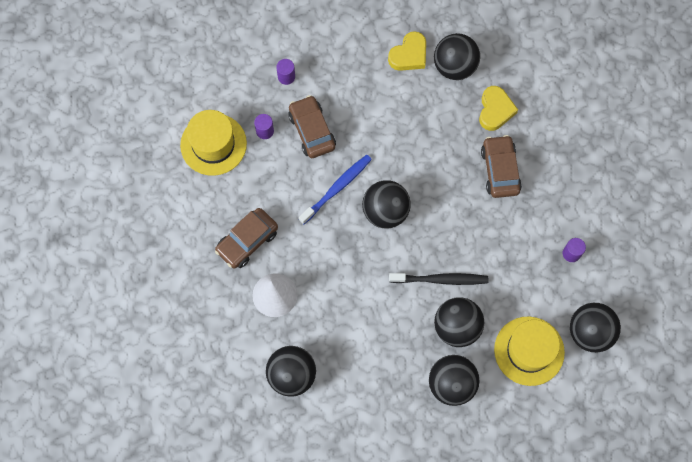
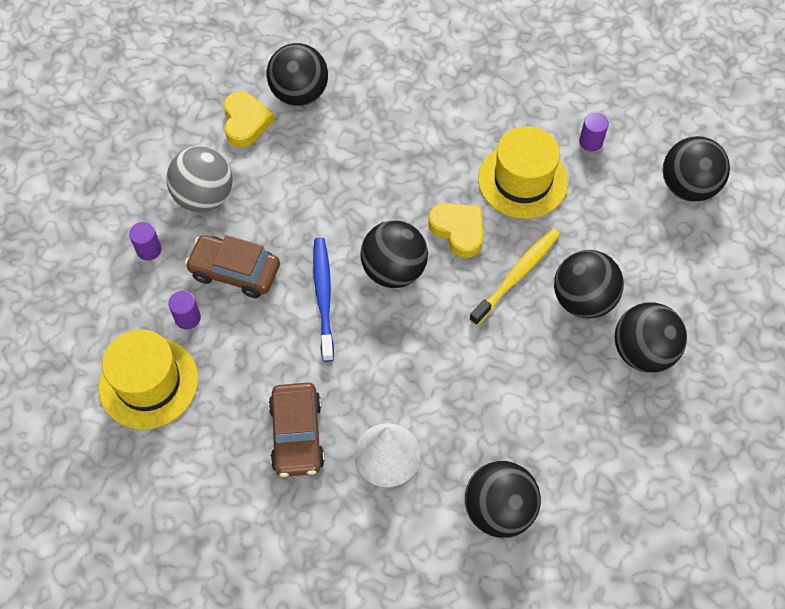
camera: 50 degrees left, 10 degrees down
black toothbrush [389,273,488,285] -> yellow toothbrush [469,228,560,326]
yellow heart [479,86,518,131] -> yellow heart moved to [428,203,483,258]
brown car [481,135,522,198] -> none
yellow hat [494,316,565,386] -> yellow hat moved to [478,126,568,219]
none -> grey ball [166,147,233,212]

